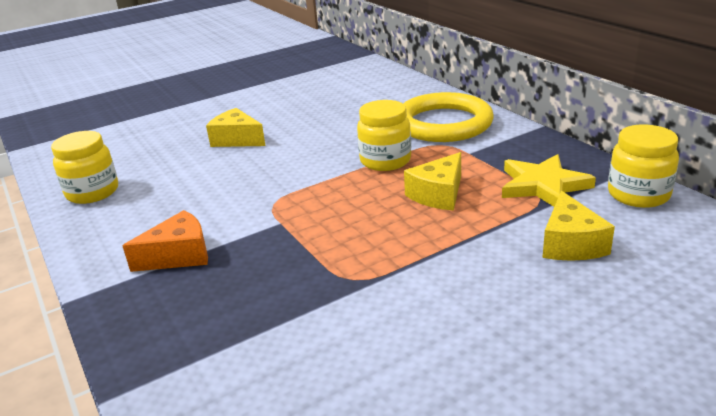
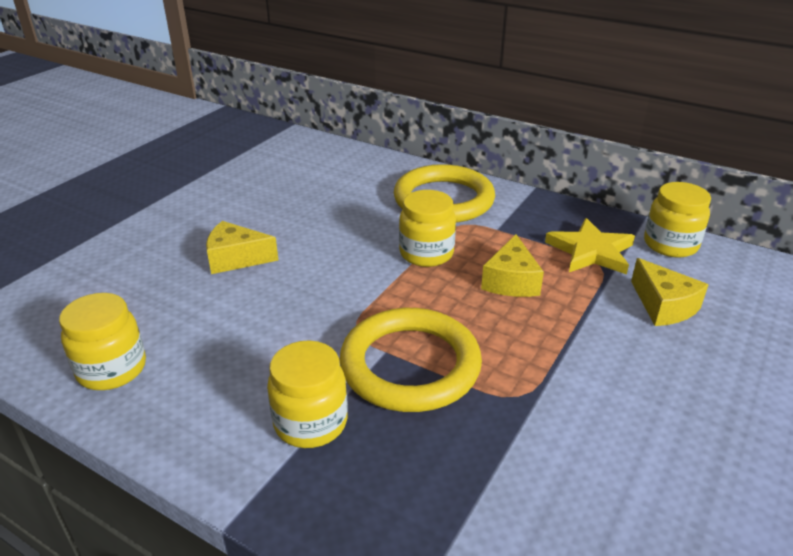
camera: 30 degrees left, 5 degrees up
orange cheese [122,210,208,272] -> yellow jar [267,341,348,448]
none -> yellow ring [339,308,482,412]

